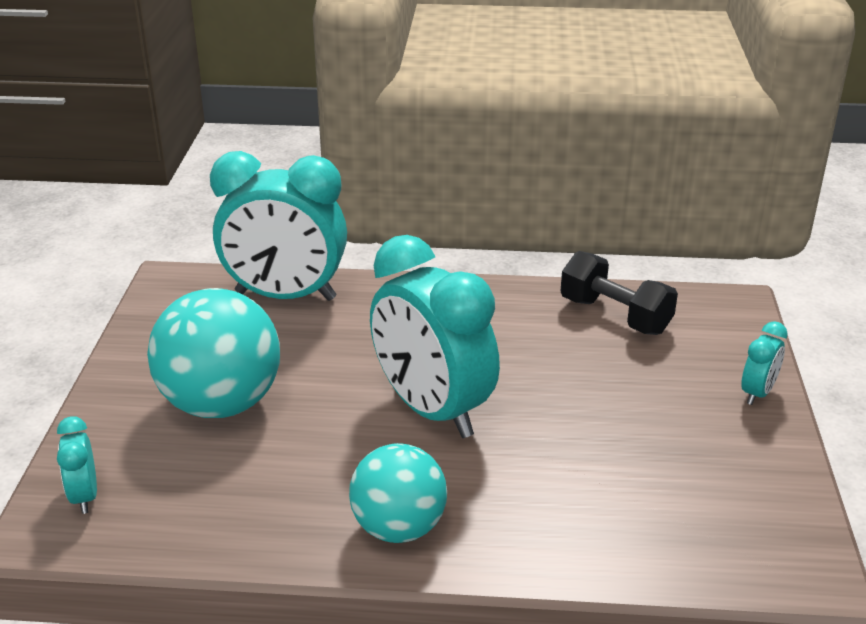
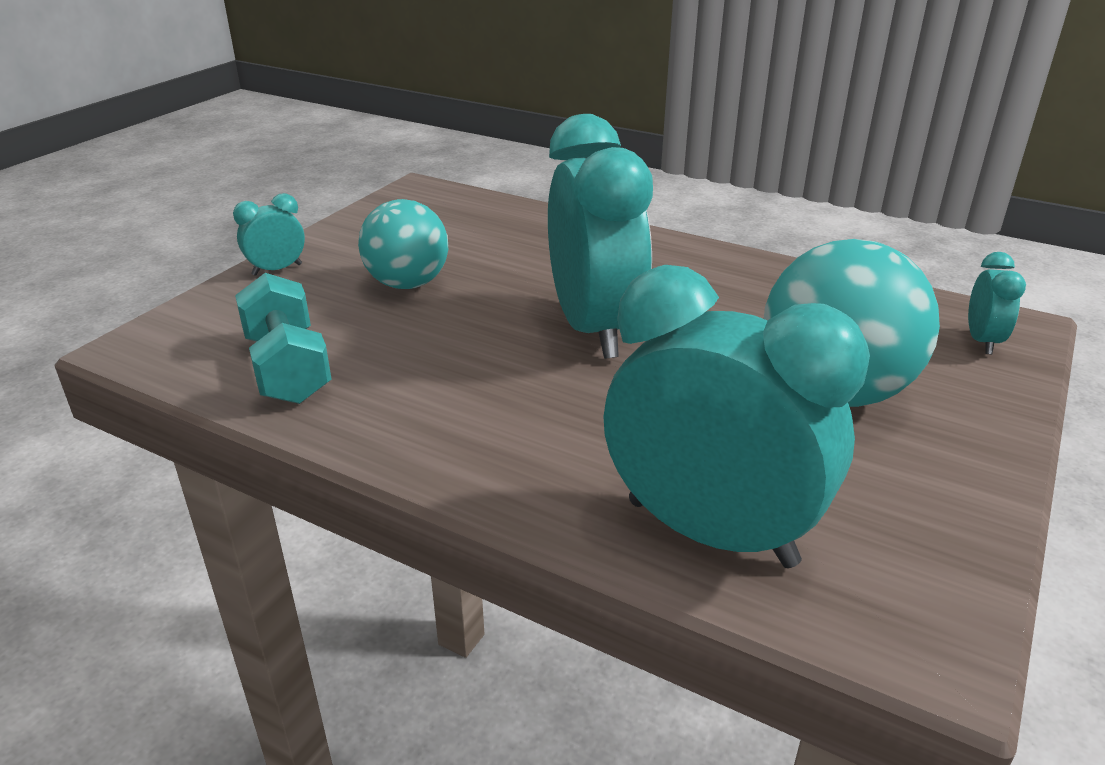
camera: 155 degrees left, 0 degrees up
turquoise ball [349,443,447,543] -> turquoise ball moved to [358,199,448,289]
black dumbbell [561,251,678,335] -> turquoise dumbbell [235,273,332,404]

